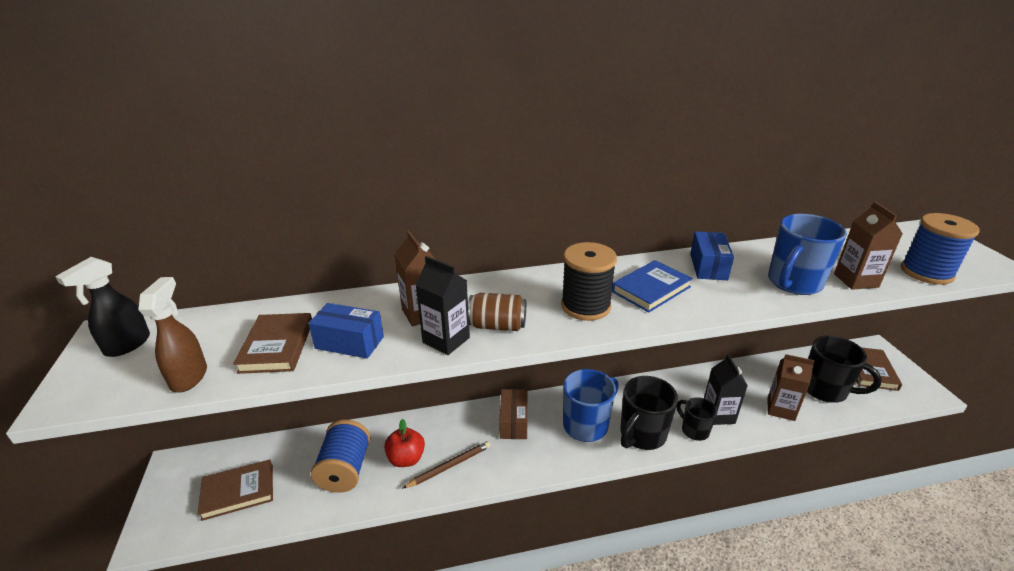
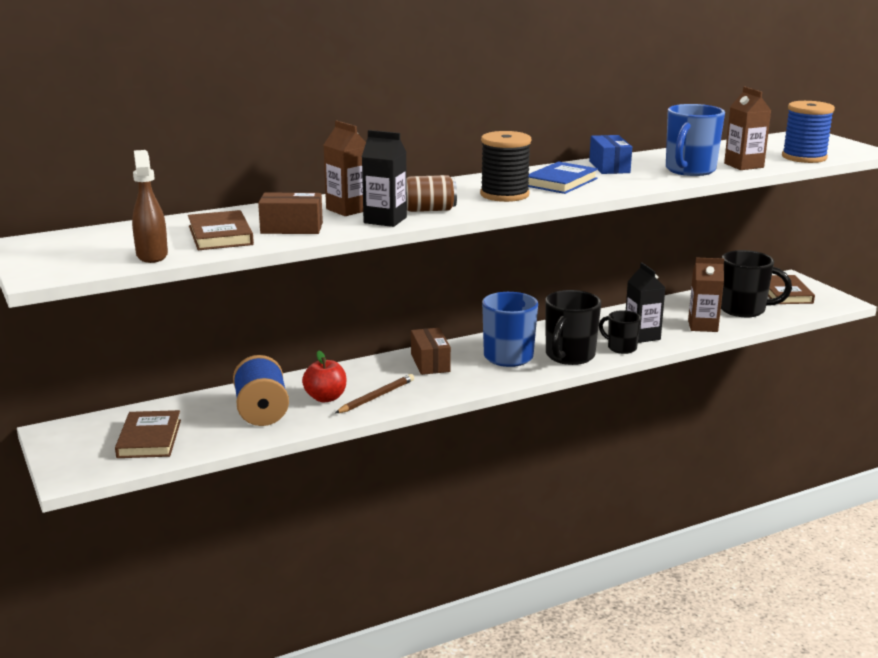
camera: 15 degrees left, 10 degrees down
black spray bottle [55,257,150,357] -> none
brown book [198,460,273,521] -> brown book turned 60 degrees counterclockwise [115,410,181,458]
blue box [308,303,384,359] -> brown box [258,193,323,234]

